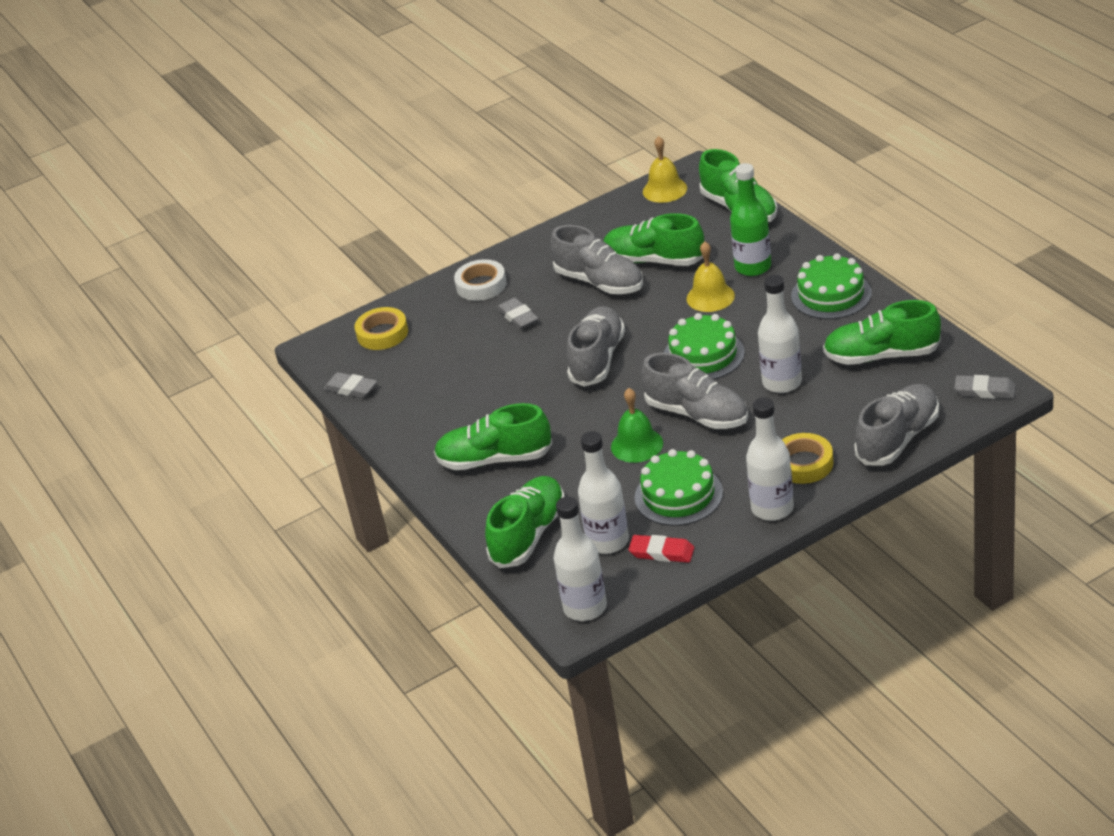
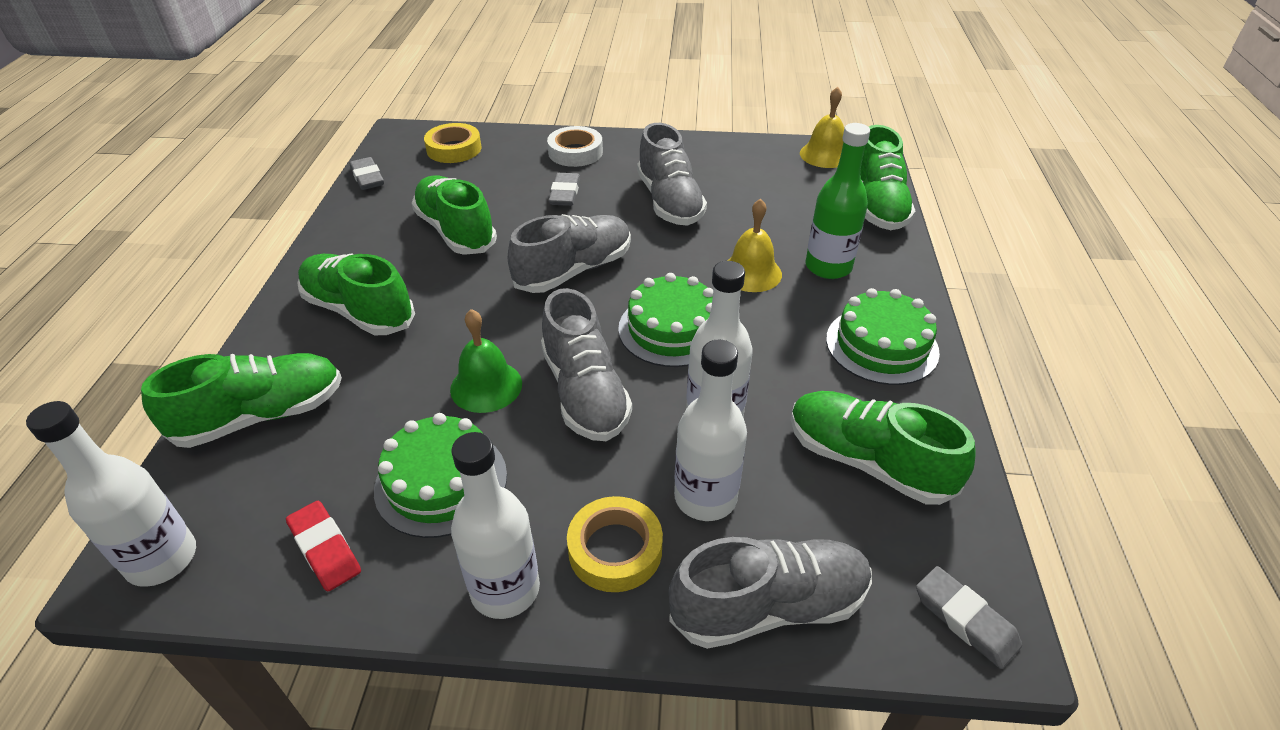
camera: 30 degrees right, 5 degrees up
white bottle [578,431,629,554] -> white bottle moved to [674,340,747,521]
green shoe [604,213,704,266] -> green shoe moved to [412,175,497,255]

